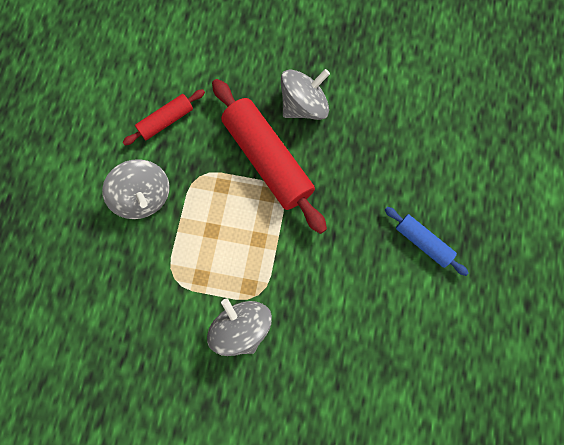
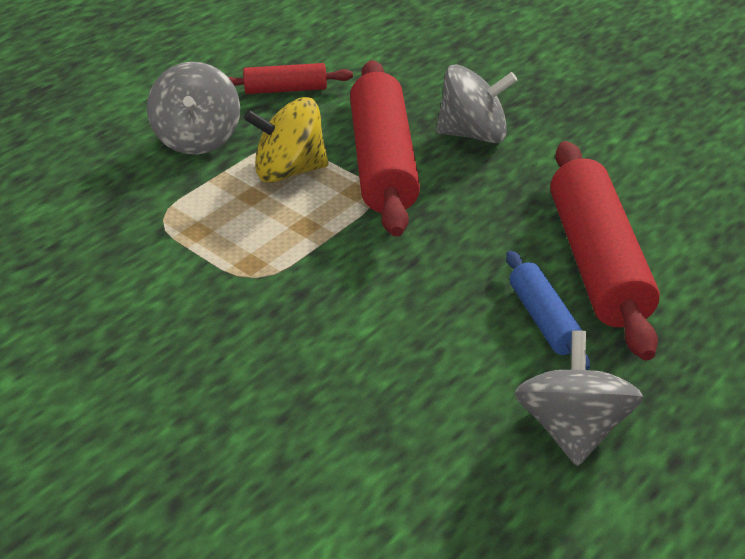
camera: 30 degrees right, 35 degrees down
grey spinning top [207,299,272,356] -> grey spinning top moved to [515,330,643,466]
none -> yellow spinning top [244,97,328,183]
none -> red rolling pin [550,141,660,361]

